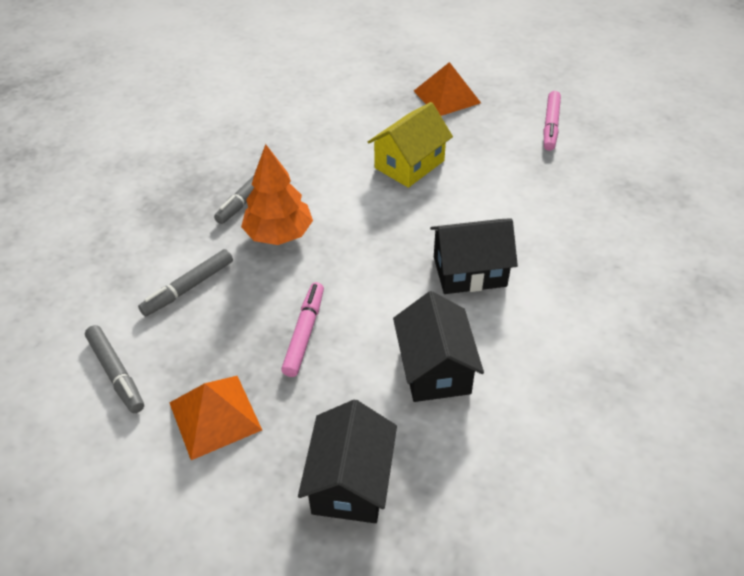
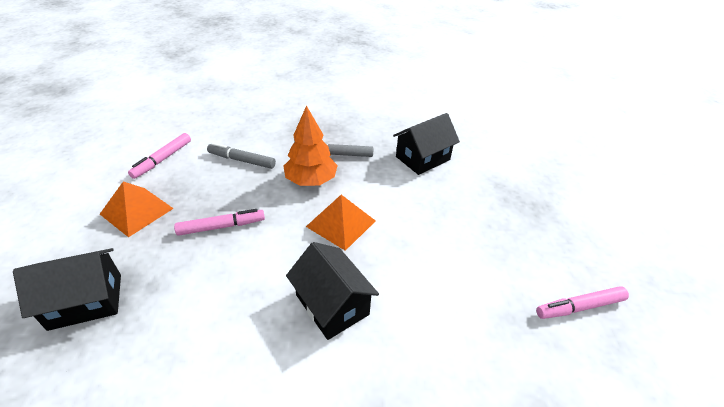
camera: 60 degrees right, 5 degrees down
grey marker [85,325,144,413] -> pink marker [128,133,191,179]
yellow house [368,102,453,188] -> none
black house [393,291,484,402] -> black house moved to [393,113,460,175]
orange pyramid [414,62,481,116] -> orange pyramid moved to [306,195,376,251]

